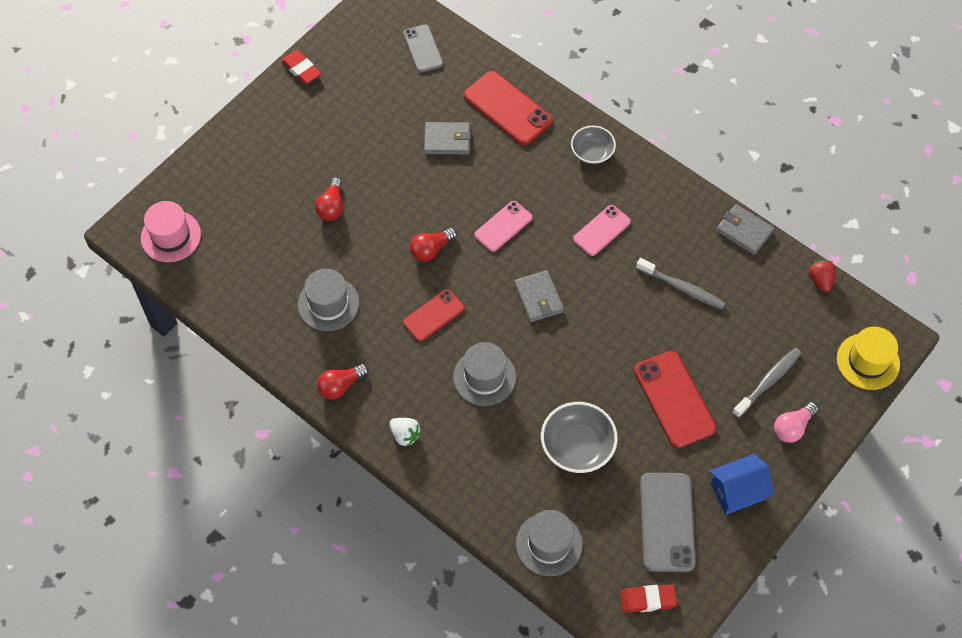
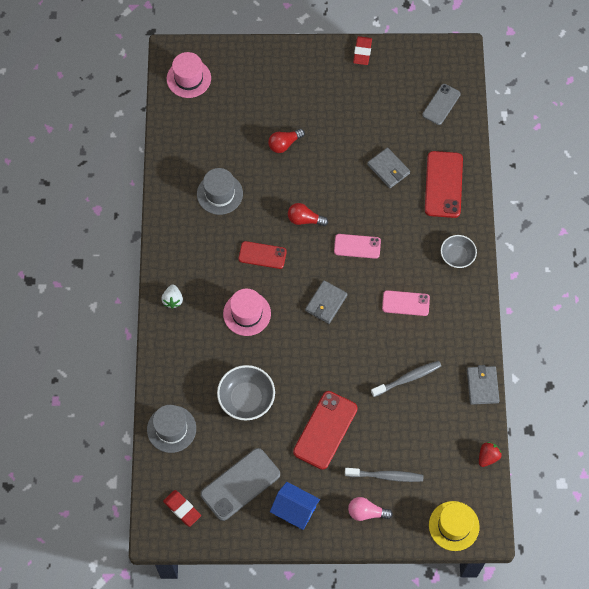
camera: 50 degrees right, 5 degrees up
red light bulb [317,364,368,400] -> none
grey hat [453,342,516,406] -> pink hat [223,289,271,336]
grey toothbrush [636,258,725,309] -> grey toothbrush turned 105 degrees counterclockwise [371,361,441,397]

